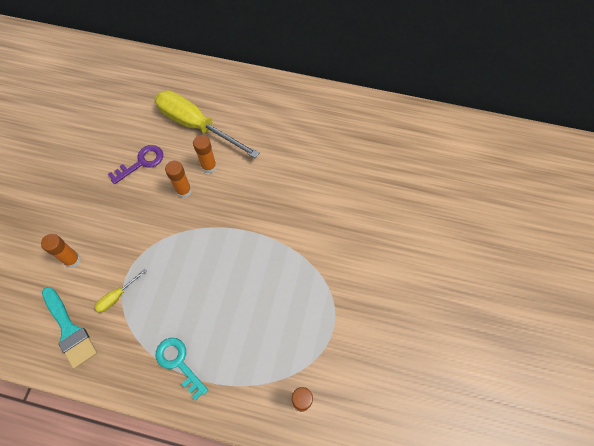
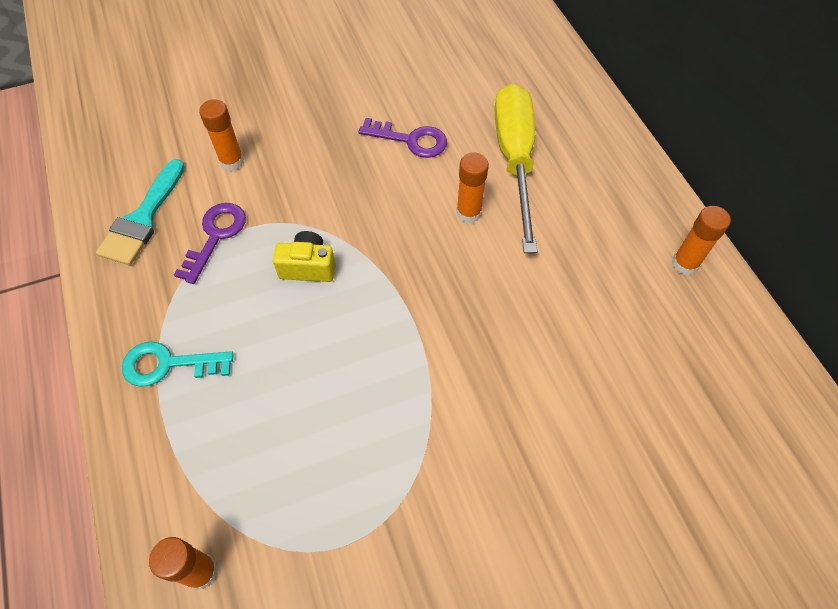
camera: 55 degrees right, 5 degrees down
yellow screwdriver [94,269,147,313] -> purple key [174,203,246,284]
turquoise key [156,338,208,401] -> turquoise key turned 105 degrees counterclockwise [122,341,233,387]
orange glue stick [165,160,192,198] -> orange glue stick moved to [672,206,731,275]
none -> yellow camera [273,231,336,282]

